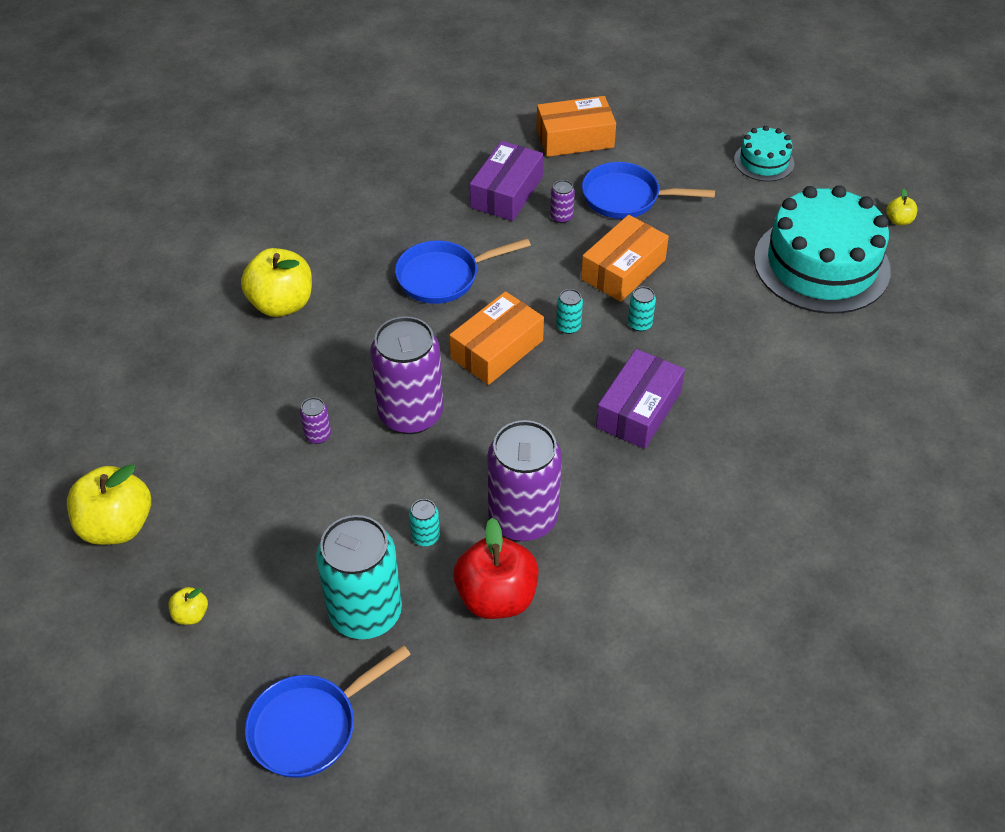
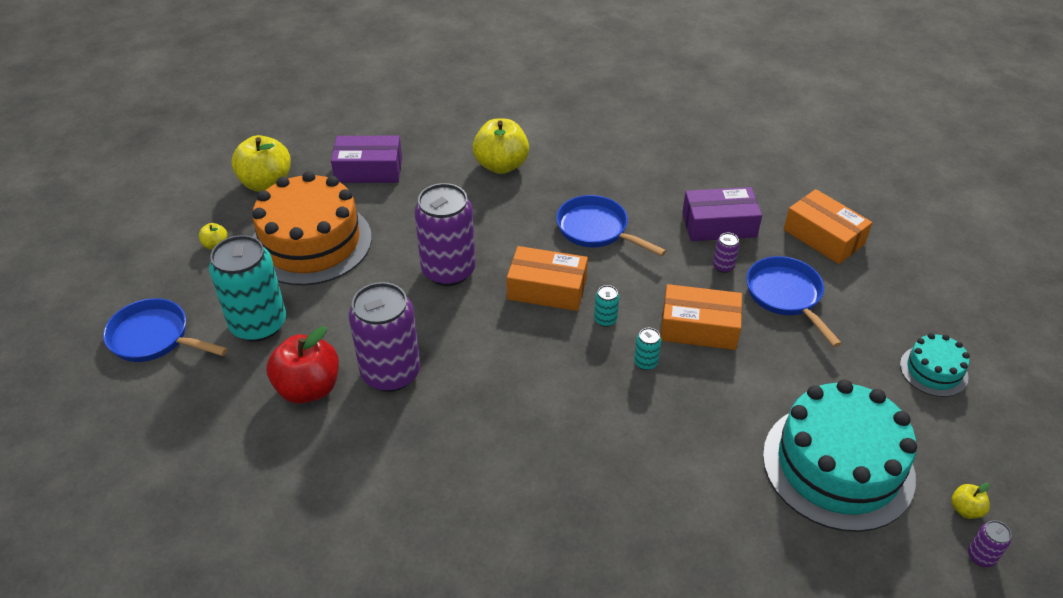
camera: 60 degrees right, 5 degrees down
purple can [300,397,331,444] -> purple can moved to [968,520,1011,567]
turquoise can [409,499,440,546] -> none
purple box [596,349,685,449] -> purple box moved to [331,136,402,183]
none -> orange cake [252,171,372,285]

